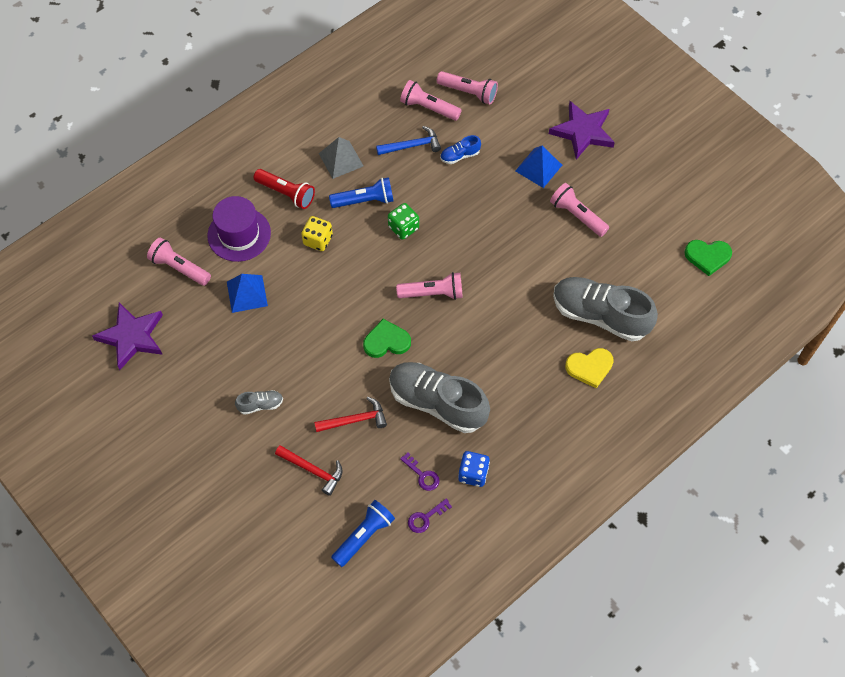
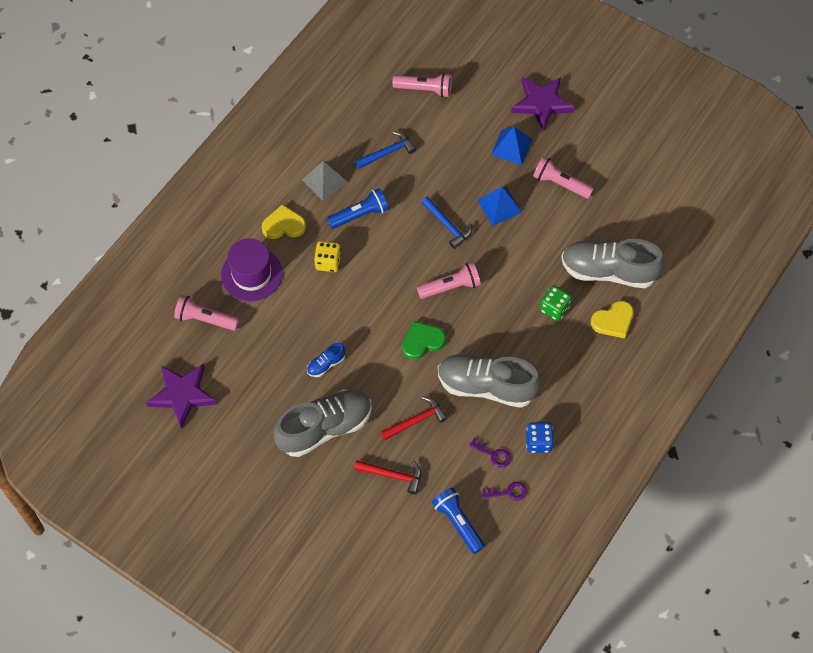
camera: 15 degrees left, 0 degrees up
blue pyramid [227,274,268,313] -> blue pyramid moved to [477,186,523,226]
grey shoe [235,390,283,415] -> grey shoe [273,389,372,457], size x2.32
red flashlight [254,169,315,209] -> yellow heart [262,205,306,239]
blue flashlight [331,500,395,567] -> blue flashlight turned 60 degrees counterclockwise [432,488,485,554]
green dice [388,203,419,240] -> green dice moved to [540,285,572,321]
pink flashlight [400,80,462,121] -> none
purple key [408,499,452,533] -> purple key turned 135 degrees counterclockwise [482,482,527,501]
blue shoe [440,135,481,164] -> blue shoe moved to [307,343,345,377]
green heart [684,240,732,276] -> none
none -> blue hammer [421,197,472,249]

